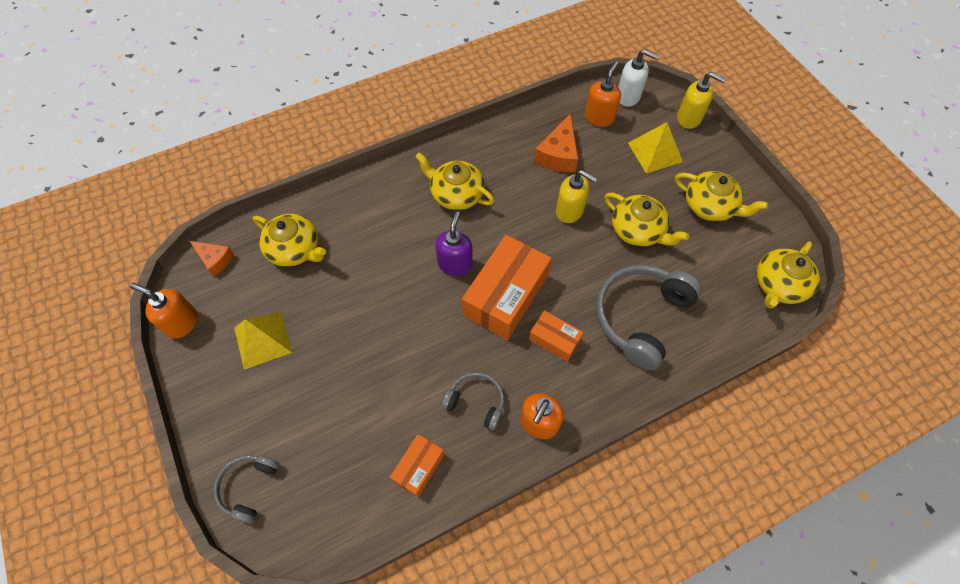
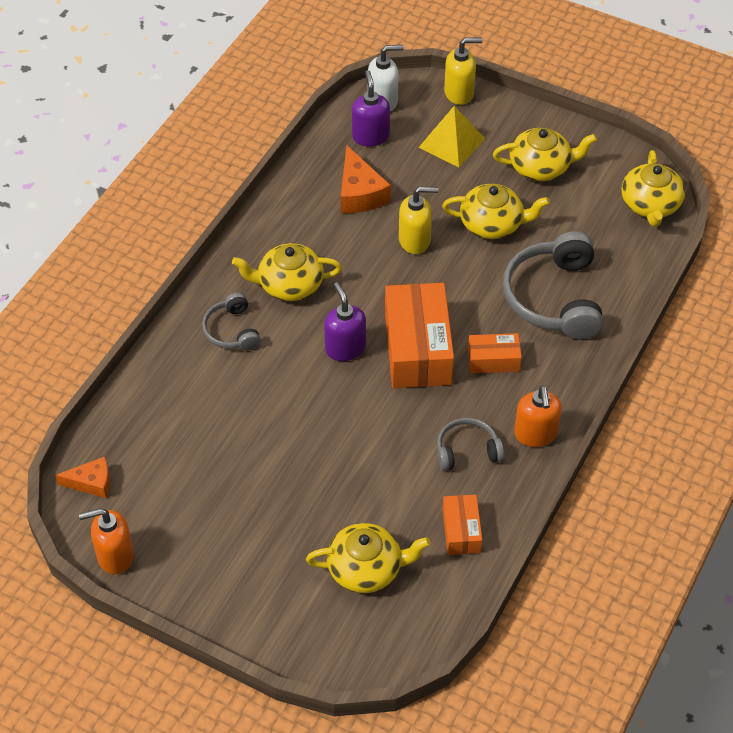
camera: 35 degrees left, 10 degrees down
grey headphones [214,455,279,524] -> grey headphones moved to [202,293,261,351]
yellow pyramid [234,312,292,370] -> none
yellow teapot [253,214,326,267] -> yellow teapot moved to [306,523,430,593]
orange soap dispenser [585,61,621,127] -> purple soap dispenser [352,70,390,147]

